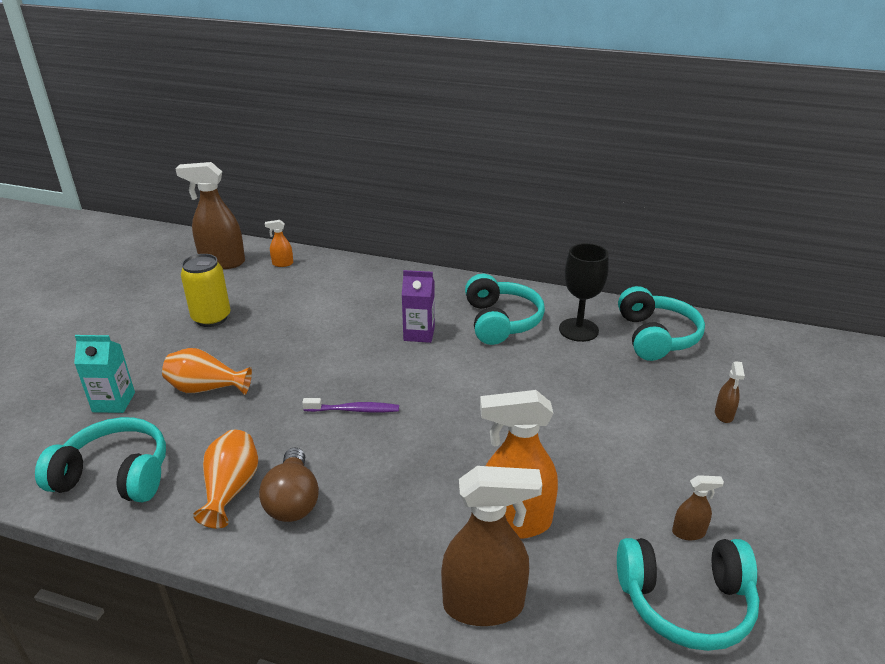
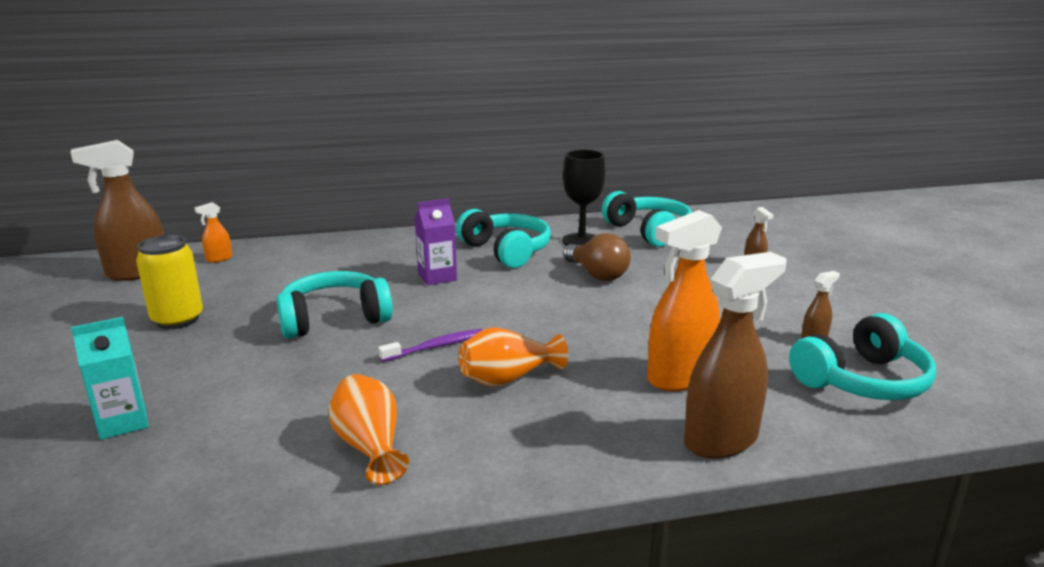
camera: 30 degrees left, 10 degrees down
turquoise headphones [35,417,166,503] -> turquoise headphones moved to [277,271,393,338]
orange vase [162,348,252,395] -> orange vase moved to [459,327,568,387]
brown light bulb [259,448,319,522] -> brown light bulb moved to [563,233,631,281]

